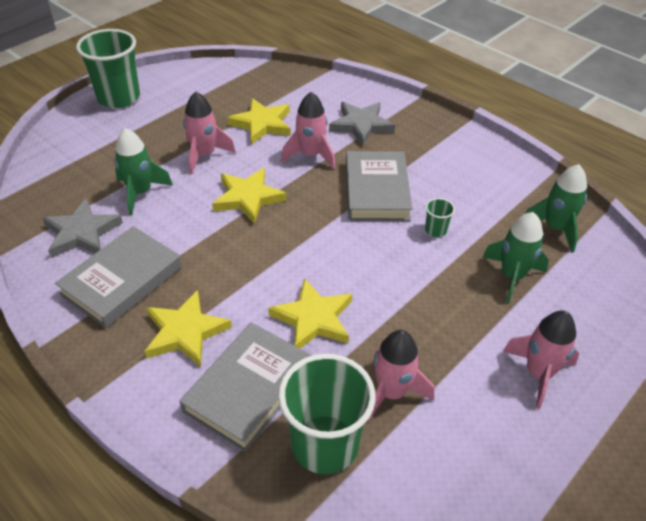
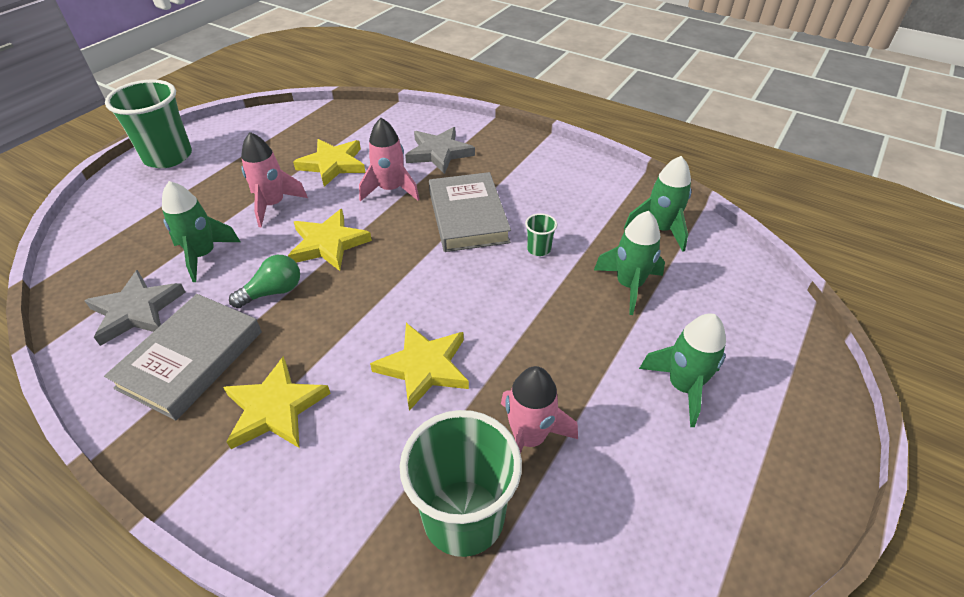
camera: 10 degrees left, 0 degrees up
grey book [179,322,312,452] -> none
pink rocket [503,311,579,409] -> green rocket [639,314,726,427]
none -> green light bulb [229,255,300,308]

